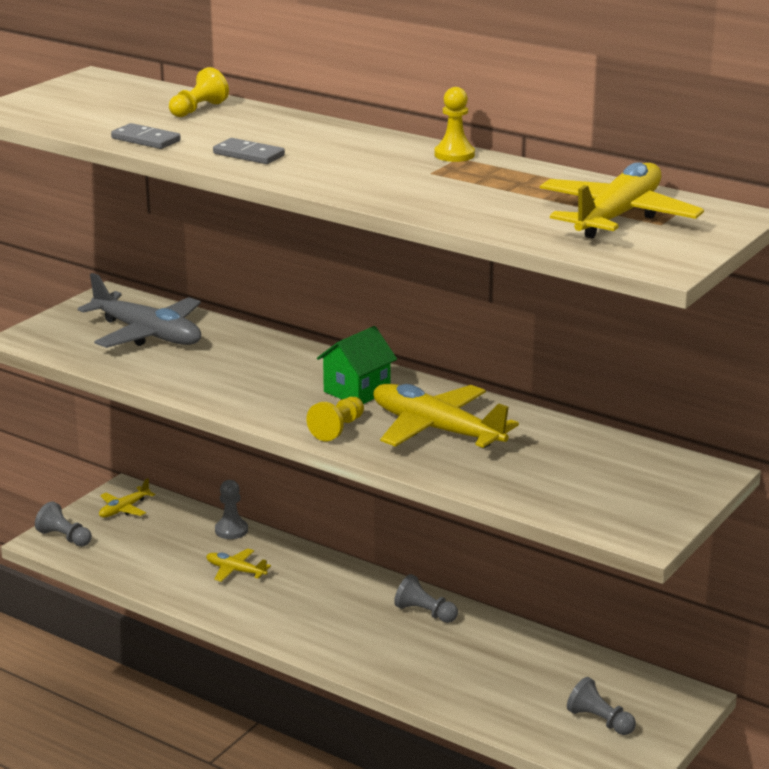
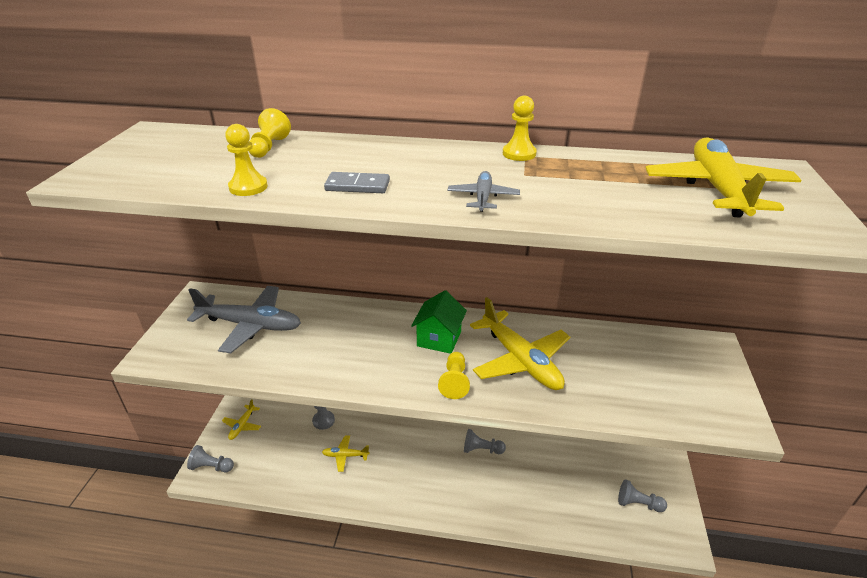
camera: 25 degrees left, 10 degrees up
grey domino [111,123,181,149] -> yellow pawn [225,124,268,196]
yellow plane [373,384,519,449] -> yellow plane turned 135 degrees counterclockwise [470,297,570,390]
none -> grey plane [448,171,520,212]

